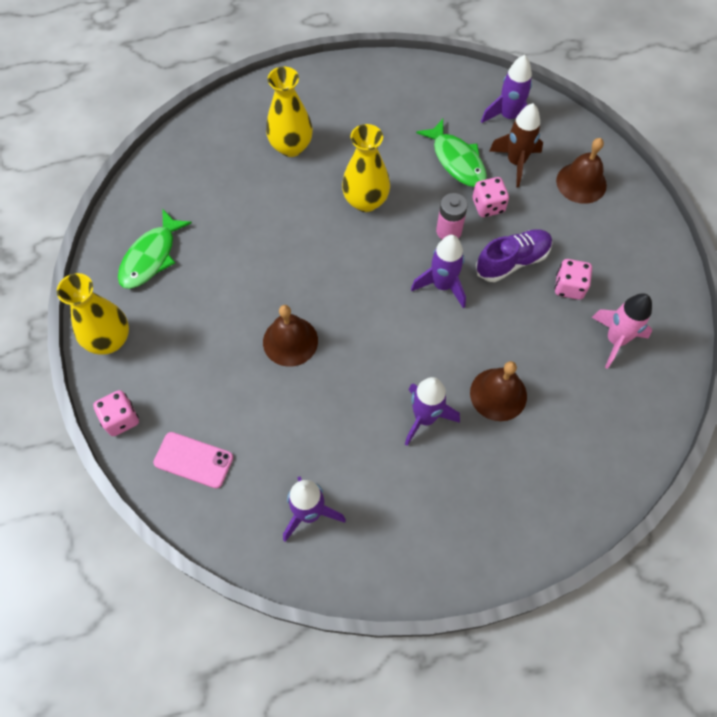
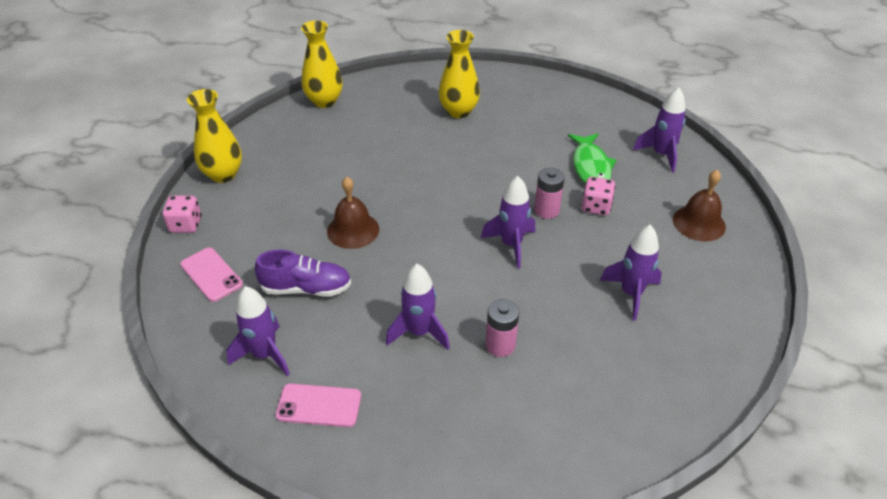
camera: 30 degrees right, 20 degrees down
green fish [118,210,192,289] -> none
yellow vase [342,124,390,212] -> yellow vase moved to [301,20,343,108]
brown bell [470,361,527,421] -> pink battery [486,299,519,357]
purple shoe [476,230,552,282] -> purple shoe moved to [255,249,351,297]
brown rocket [489,103,543,187] -> none
pink dice [555,259,592,300] -> purple rocket [600,225,662,321]
pink rocket [592,293,652,369] -> none
none -> pink phone [276,384,361,427]

